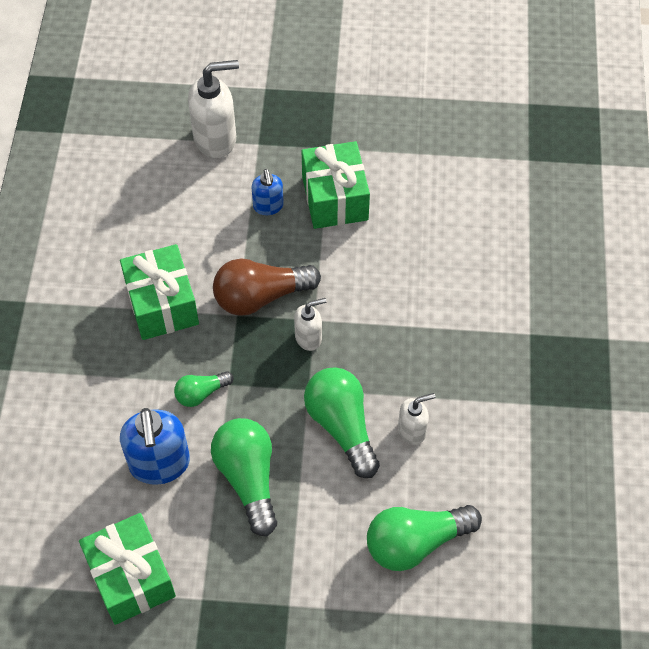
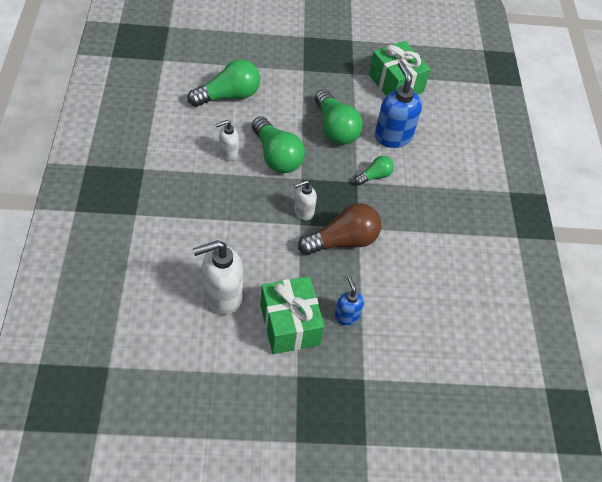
camera: 170 degrees right, 5 degrees down
green gift [120,244,199,340] -> none
white soap dispenser [188,60,239,158] -> white soap dispenser moved to [193,240,243,315]

